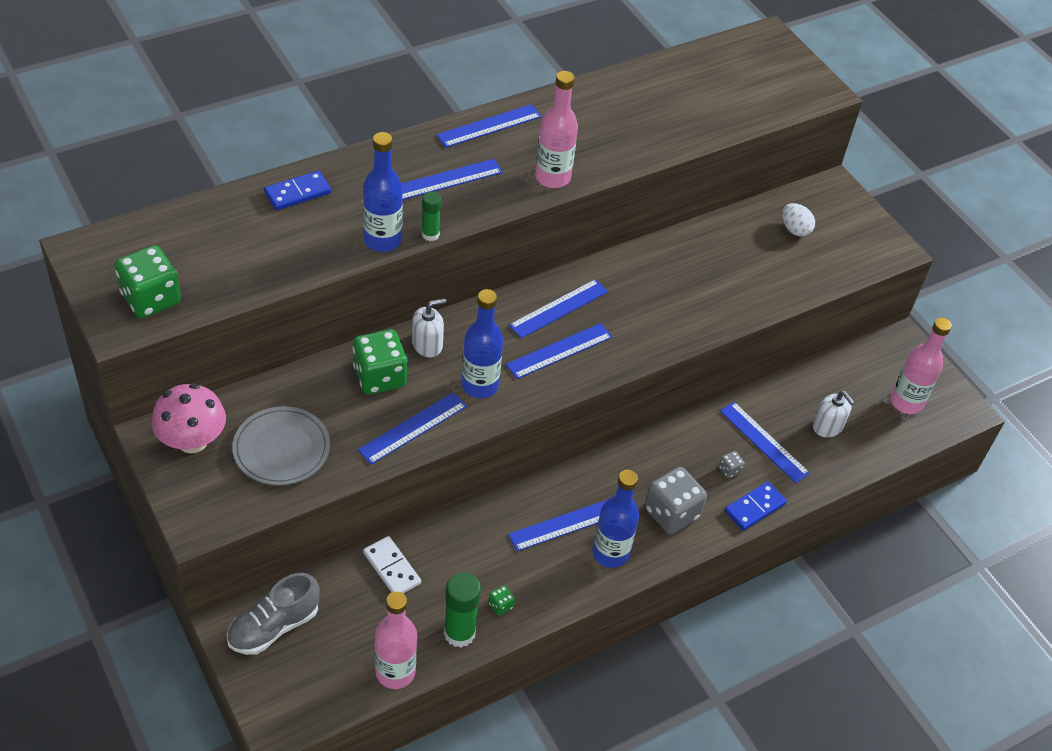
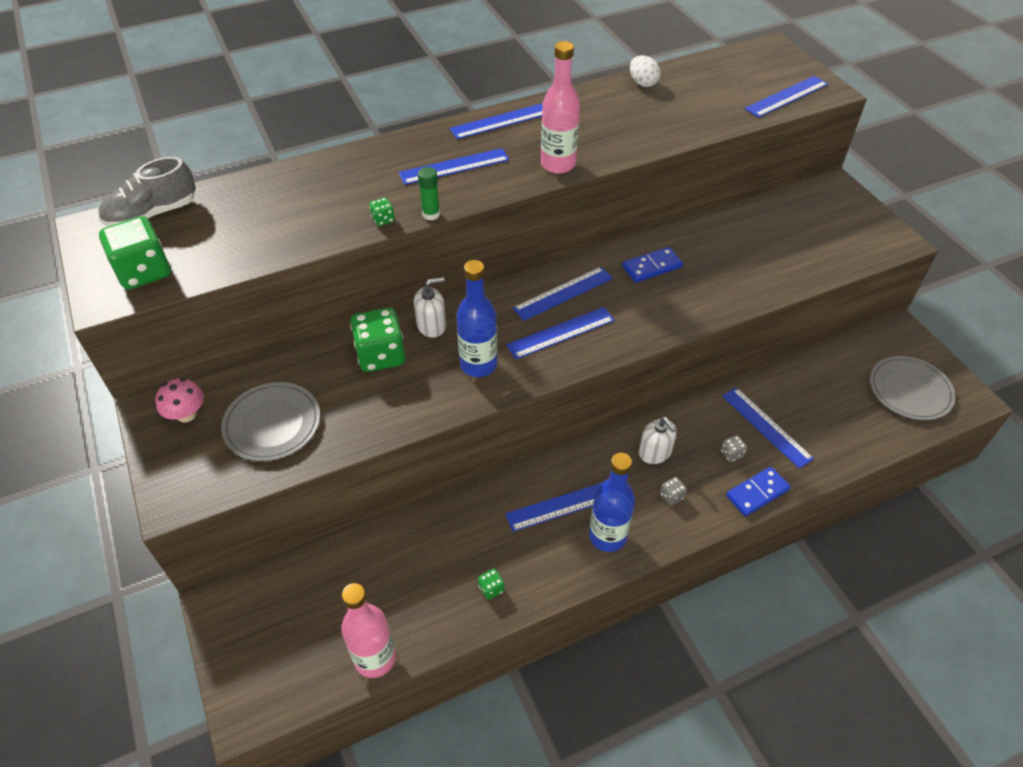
camera: 10 degrees right, 0 degrees up
pink mushroom [152,383,226,453] -> pink mushroom [155,378,204,422], size x0.63
grey shoe [227,573,320,655] -> grey shoe moved to [99,157,196,227]
blue domino [264,171,331,210] -> blue domino moved to [622,247,683,283]
blue ruler [358,392,467,465] -> blue ruler moved to [745,76,828,118]
blue bottle [363,132,403,252] -> green dice [369,197,395,226]
white domino [363,536,421,594] -> none
green glue stick [444,572,481,647] -> none
grey dice [645,467,707,534] -> grey dice [660,477,687,506], size x0.43
white egg [782,203,815,236] -> white egg moved to [630,55,661,87]
white soap dispenser [813,391,855,438] -> white soap dispenser moved to [639,417,677,464]
pink bottle [891,318,952,414] -> grey plate [870,356,956,420]

